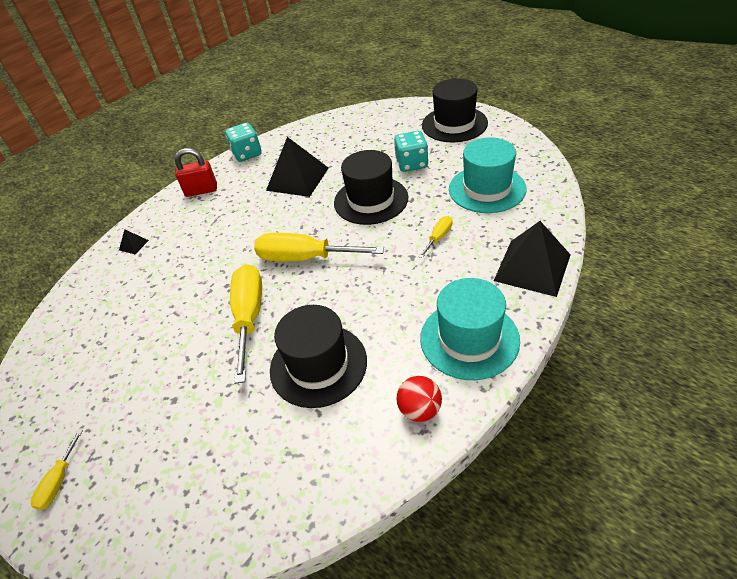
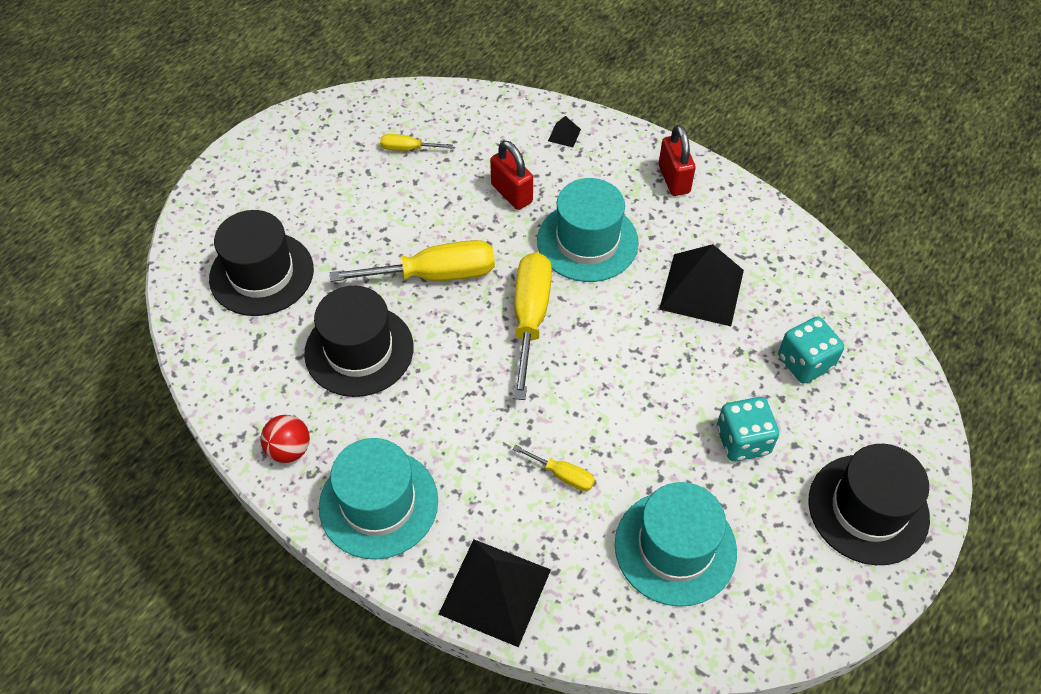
camera: 80 degrees right, 10 degrees up
yellow screwdriver [31,429,83,510] -> yellow screwdriver moved to [380,134,453,151]
turquoise dice [225,123,262,162] -> turquoise dice moved to [778,317,844,383]
black hat [334,150,408,225] -> black hat moved to [209,210,314,316]
none -> red padlock [490,140,533,210]
none -> turquoise hat [537,178,639,282]

